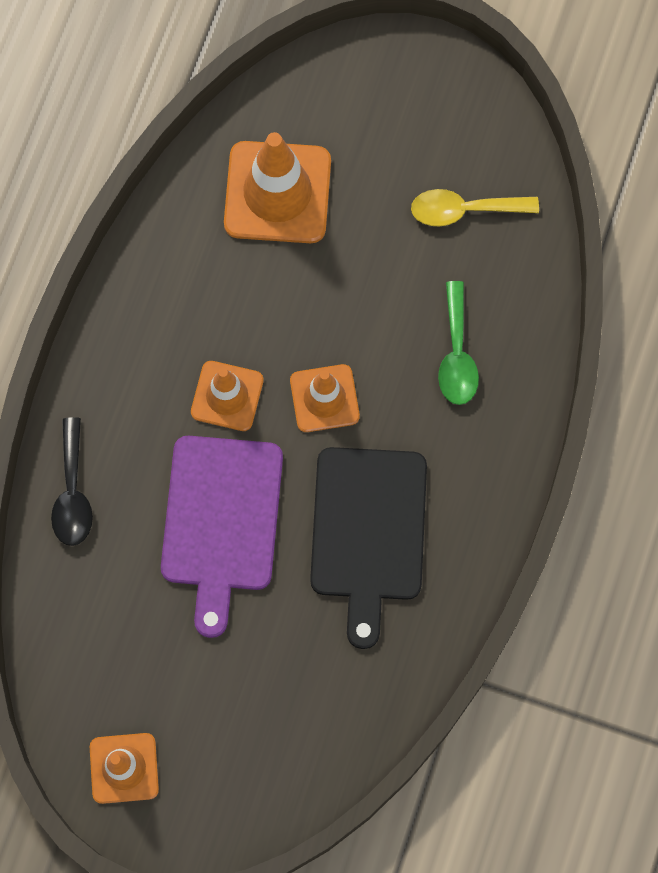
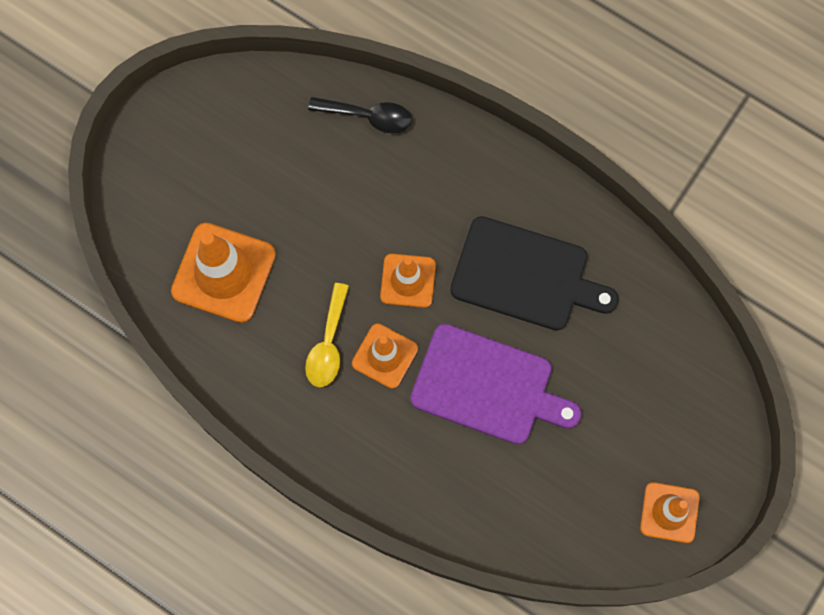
camera: 75 degrees left, 0 degrees up
black spoon [51,417,93,546] -> black spoon moved to [308,97,412,133]
yellow spoon [411,189,539,226] -> yellow spoon moved to [305,283,349,387]
green spoon [438,281,479,405] -> none

